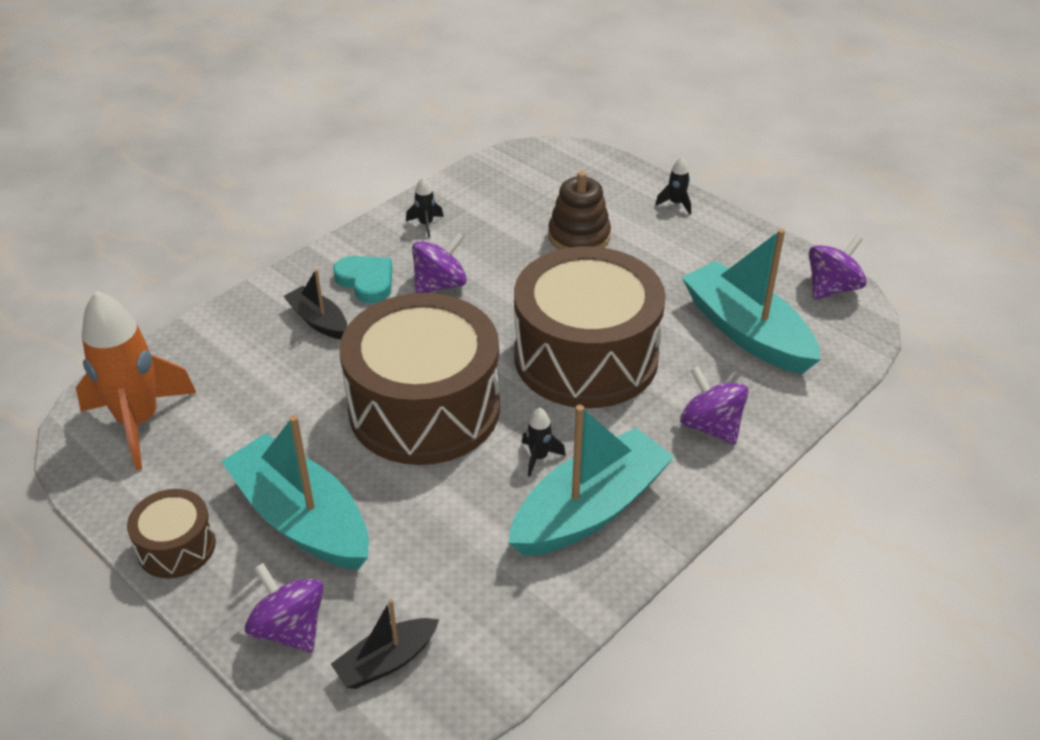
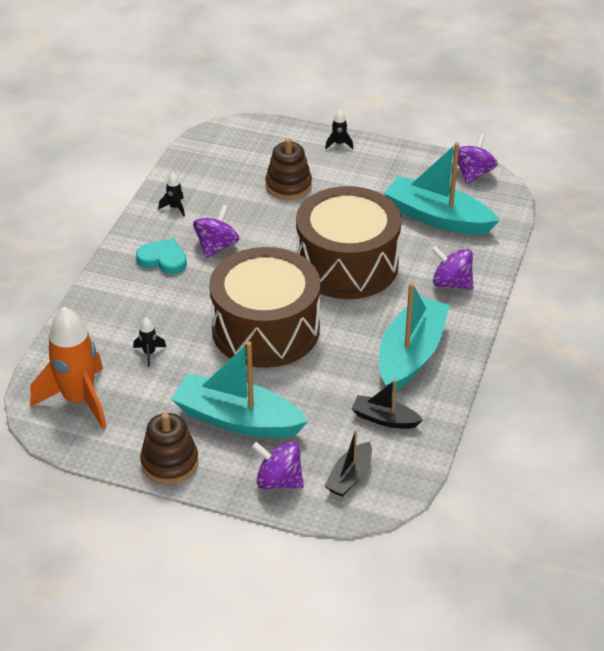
camera: 25 degrees left, 0 degrees up
brown drum [127,489,216,578] -> brown stacking toy [140,413,199,484]
black boat [283,269,347,339] -> black boat moved to [351,380,423,429]
black rocket [522,408,566,477] -> black rocket moved to [133,318,166,367]

